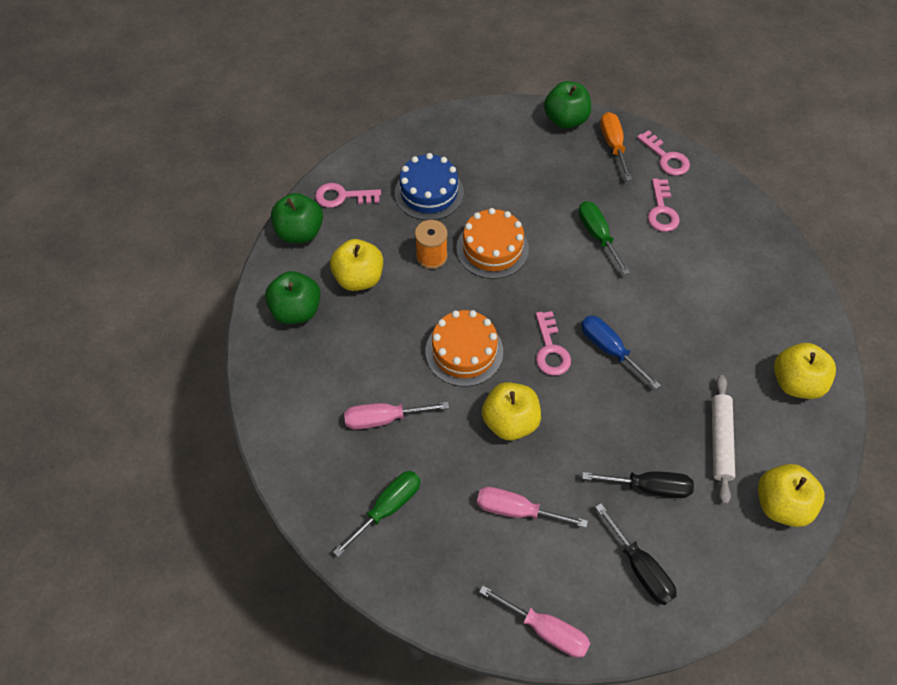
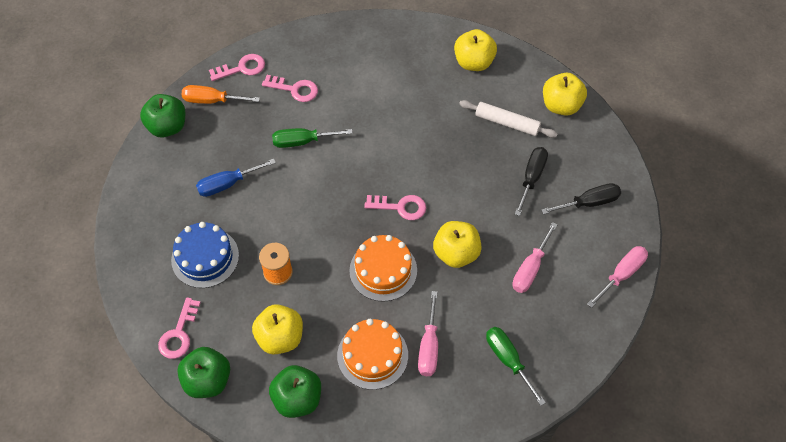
camera: 75 degrees left, 0 degrees up
orange cake [456,208,529,279] -> orange cake moved to [337,319,408,390]
blue screwdriver [581,316,661,389] -> blue screwdriver moved to [196,159,276,197]

